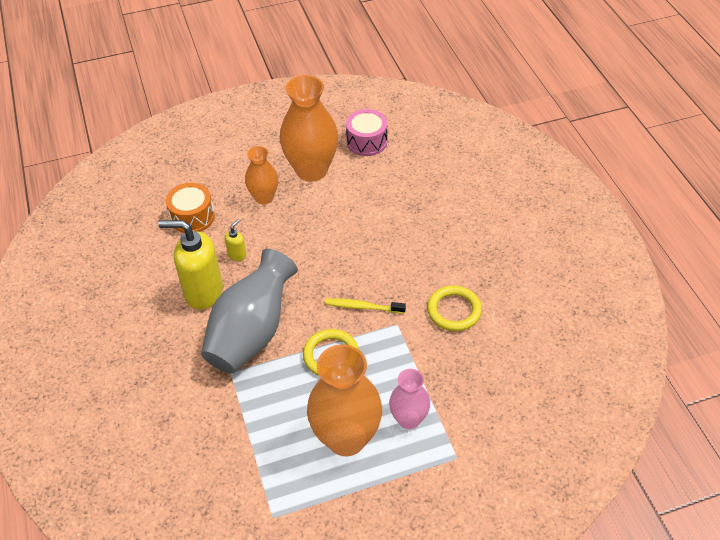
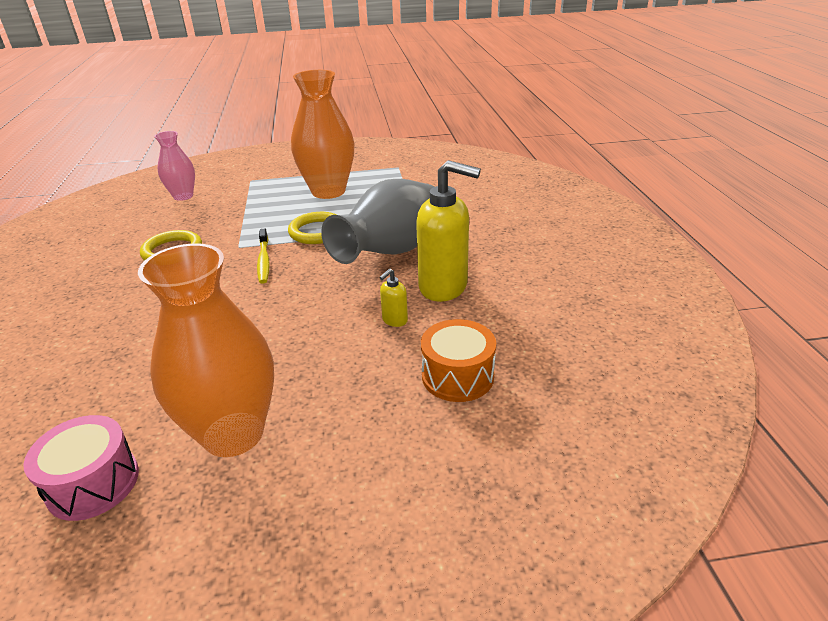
camera: 170 degrees left, 15 degrees down
orange vase [245,146,278,205] -> none
yellow toothbrush [325,298,406,314] -> yellow toothbrush turned 60 degrees clockwise [257,228,270,284]
pink vase [389,369,430,429] -> pink vase moved to [154,131,195,201]

